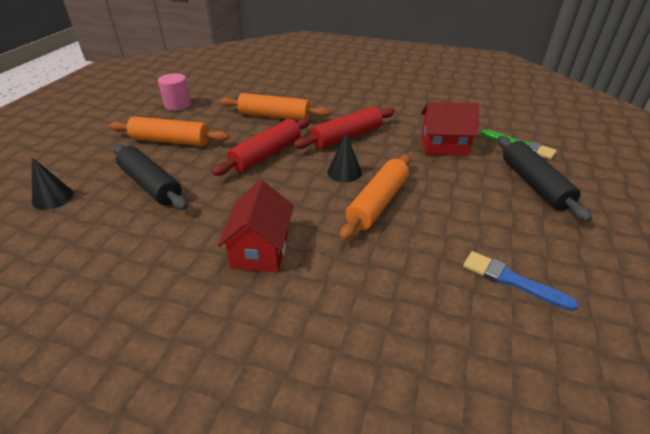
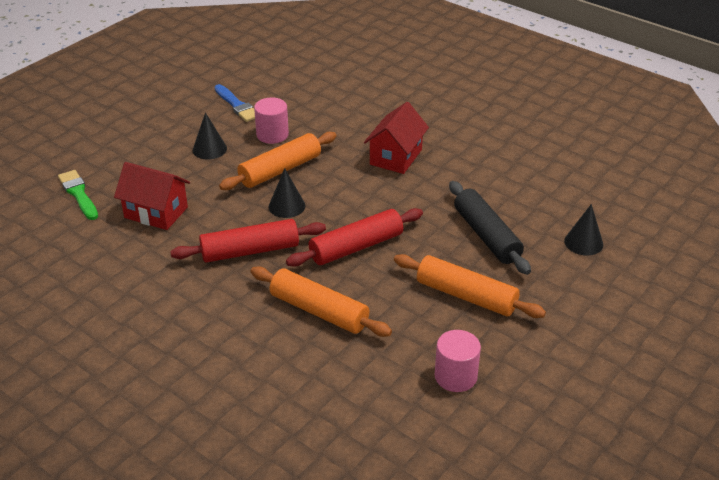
camera: 160 degrees left, 0 degrees up
black rolling pin [498,136,592,222] -> none
none -> black cone [193,112,227,159]
none -> pink cylinder [254,98,289,144]

